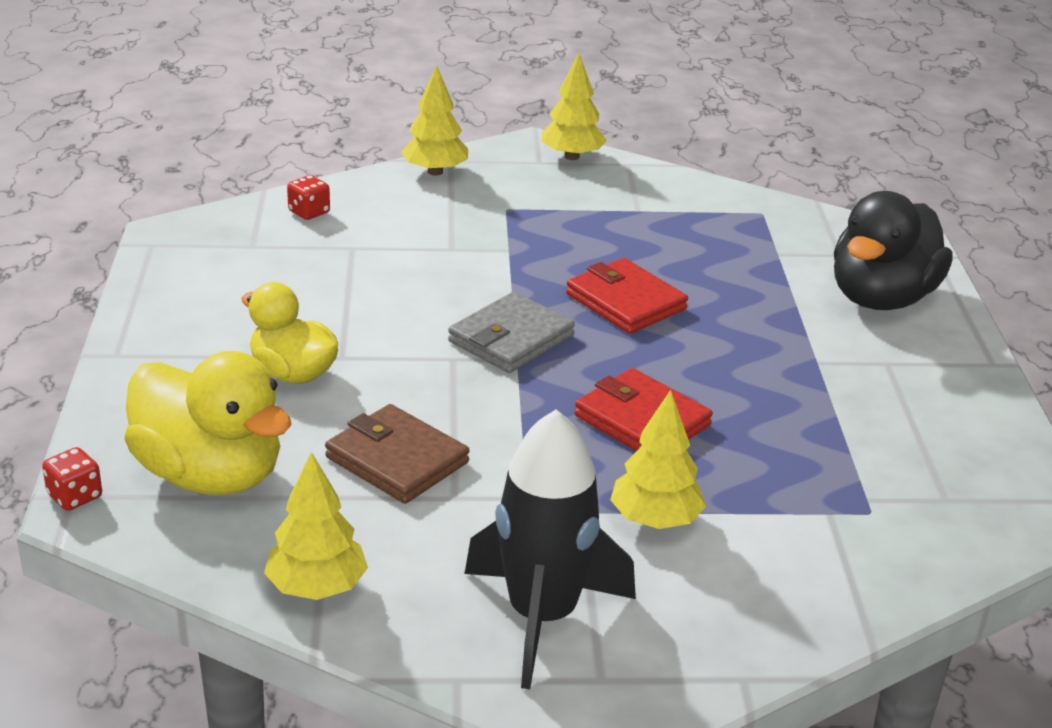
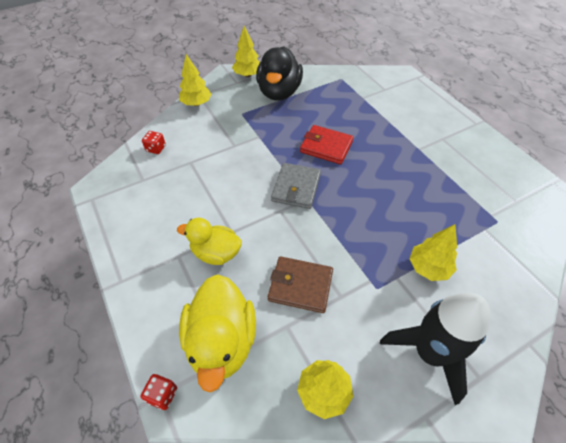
camera: 25 degrees left, 20 degrees up
yellow duck [124,351,292,495] -> yellow duck turned 75 degrees clockwise [179,274,256,392]
red wallet [575,368,713,451] -> none
black duck [834,191,953,310] -> black duck moved to [256,46,303,101]

